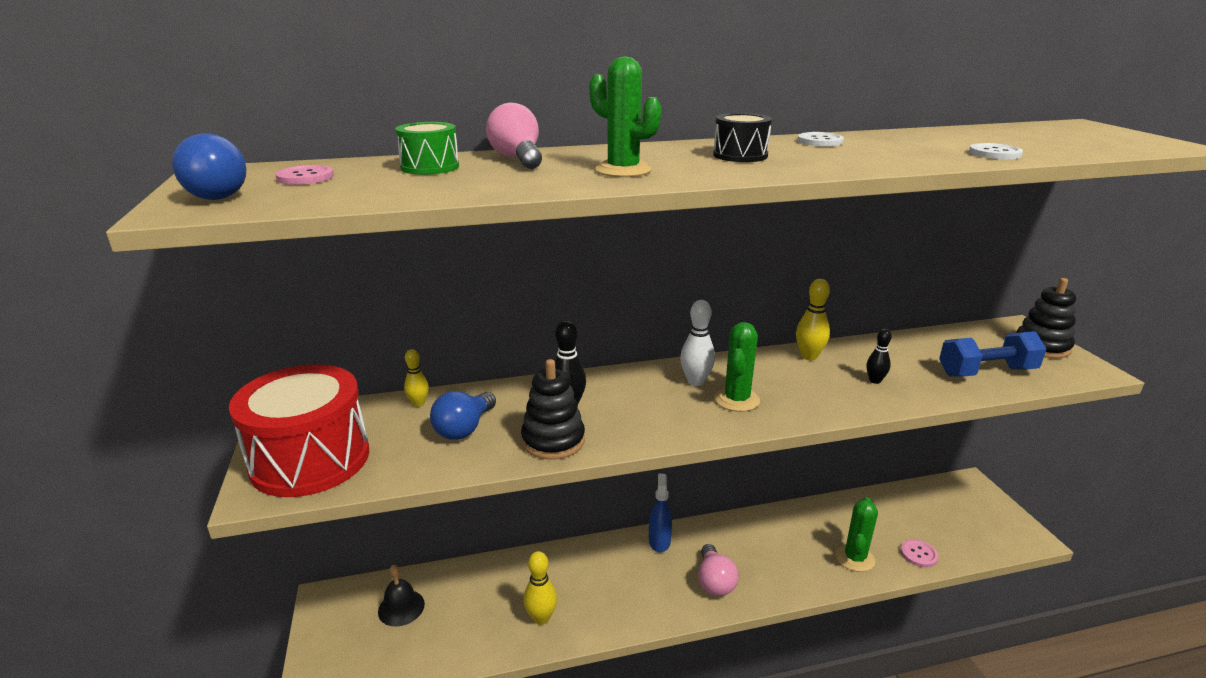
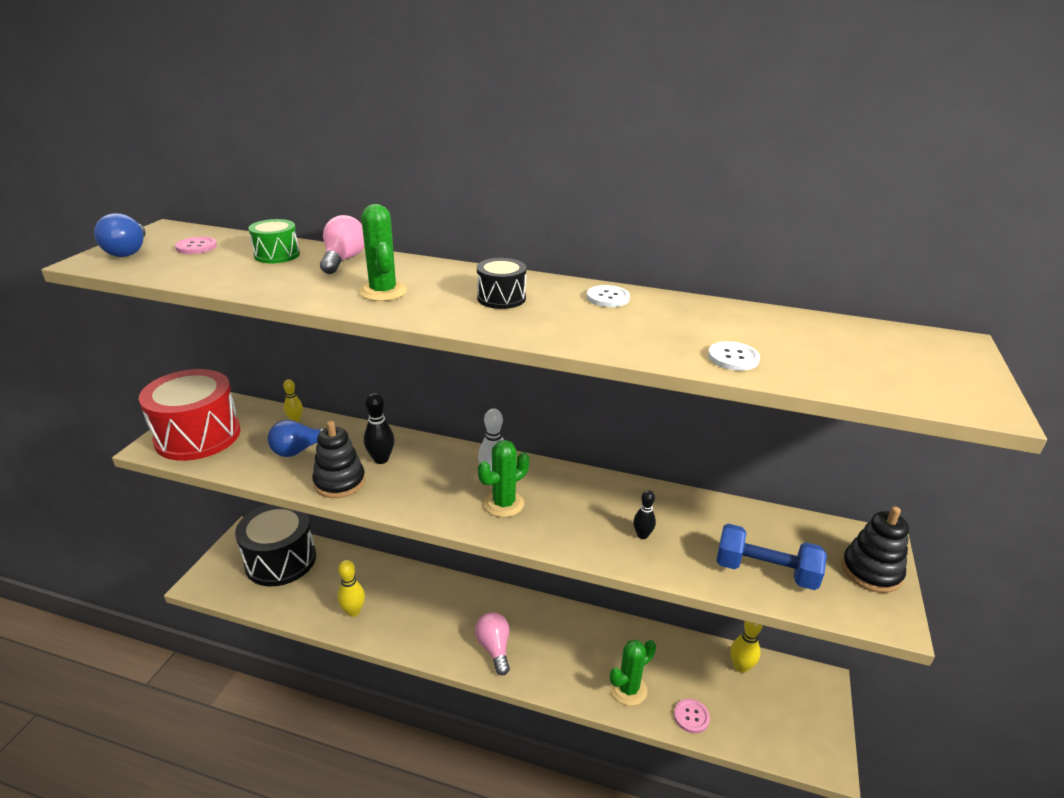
camera: 30 degrees right, 5 degrees up
black bell [378,564,425,627] -> black drum [235,504,316,586]
blue spray bottle [649,474,672,552] -> none
pink light bulb [698,544,739,596] -> pink light bulb turned 135 degrees clockwise [475,612,510,675]
yellow bowling pin [796,279,830,360] -> yellow bowling pin moved to [730,621,763,673]

